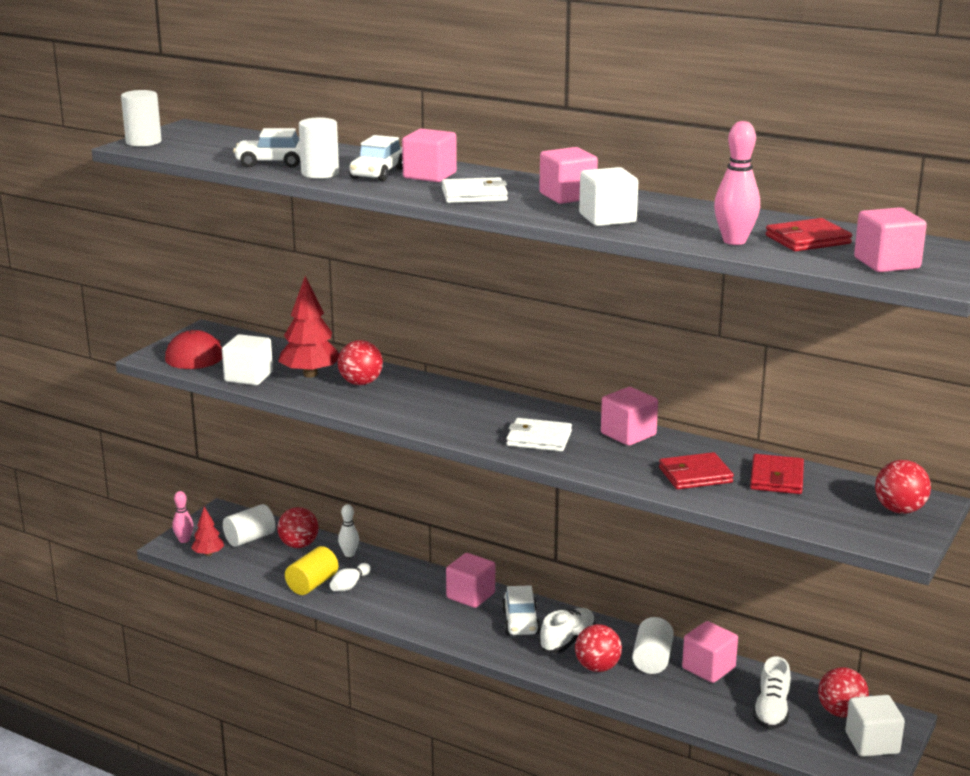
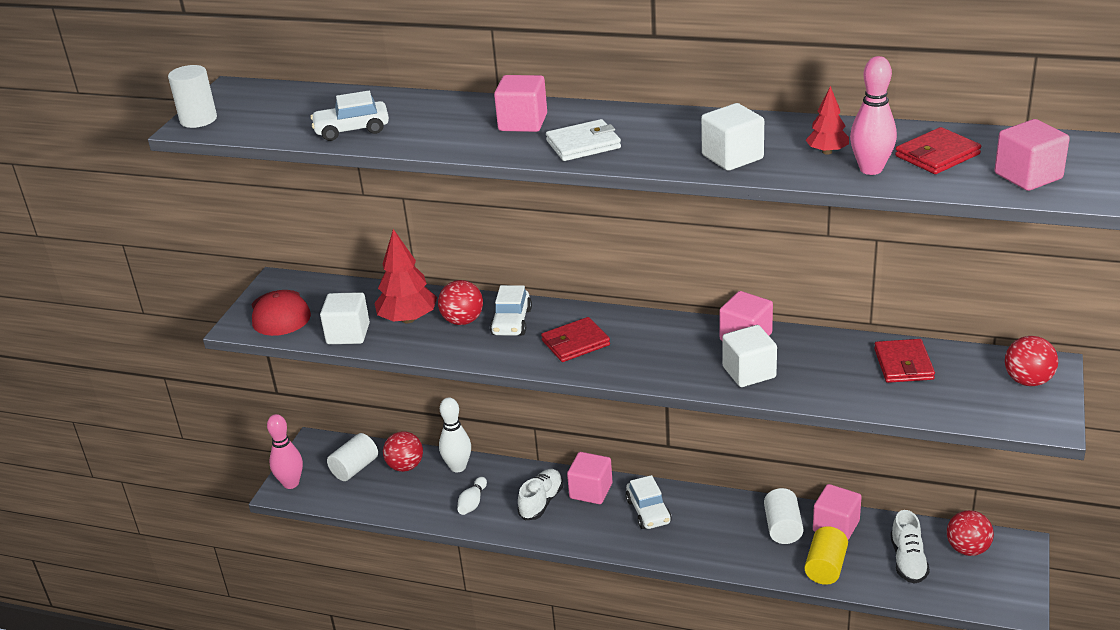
camera: 10 degrees left, 10 degrees up
pink bowling pin [172,491,193,543] -> pink bowling pin [267,414,303,489], size x1.58
red tree [191,507,224,556] -> red tree moved to [806,86,849,155]
yellow cylinder [285,546,338,595] -> yellow cylinder moved to [804,526,848,585]
white cylinder [299,118,339,178] -> none
white bowling pin [338,504,359,557] -> white bowling pin [439,397,471,472], size x1.58
white car [349,135,403,181] -> white car moved to [490,285,532,336]
white wallet [506,418,572,452] -> none
pink cube [539,147,598,204] -> none
white shoe [539,608,595,653] -> white shoe moved to [517,469,563,520]
red ball [575,624,622,672] -> none
red wallet [659,452,734,489] -> red wallet moved to [541,317,610,362]
white cube [845,695,905,757] -> white cube moved to [722,325,777,387]

